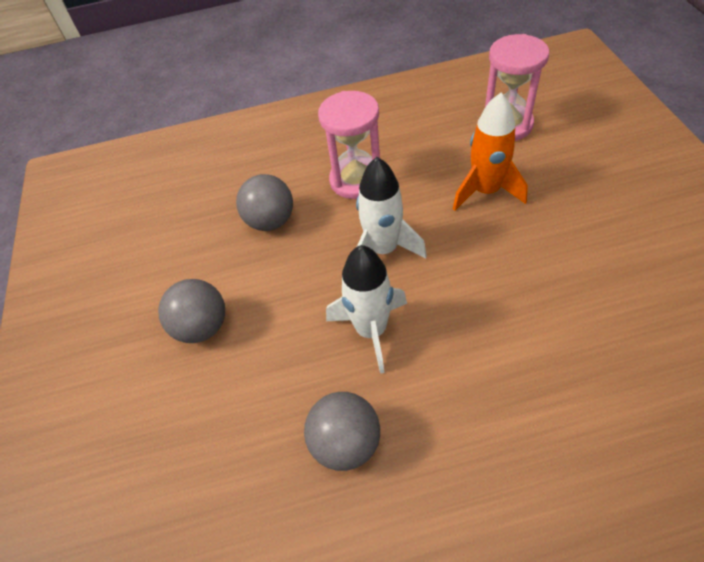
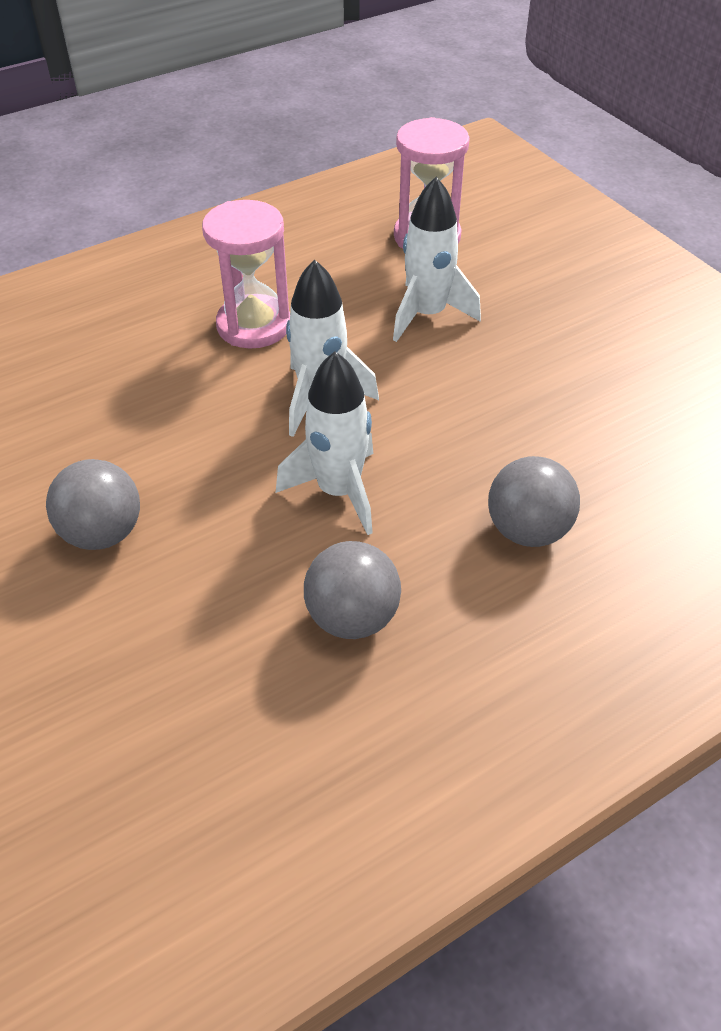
camera: 25 degrees left, 5 degrees down
grey ball [236,174,293,231] -> grey ball moved to [488,456,580,547]
orange rocket [453,93,528,211] -> white rocket [393,177,481,342]

